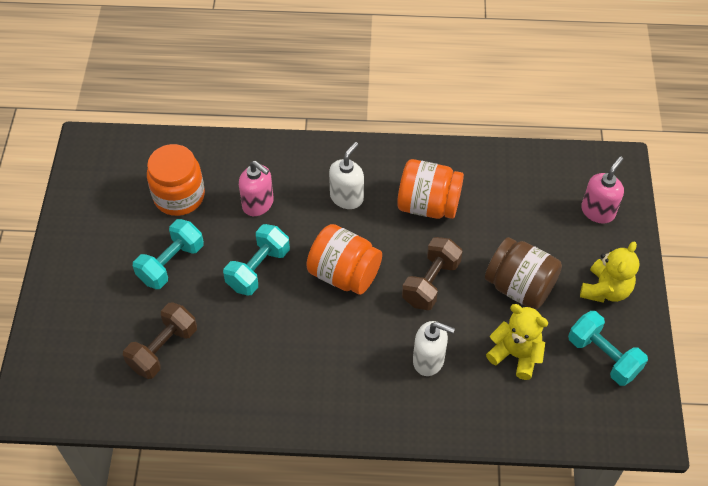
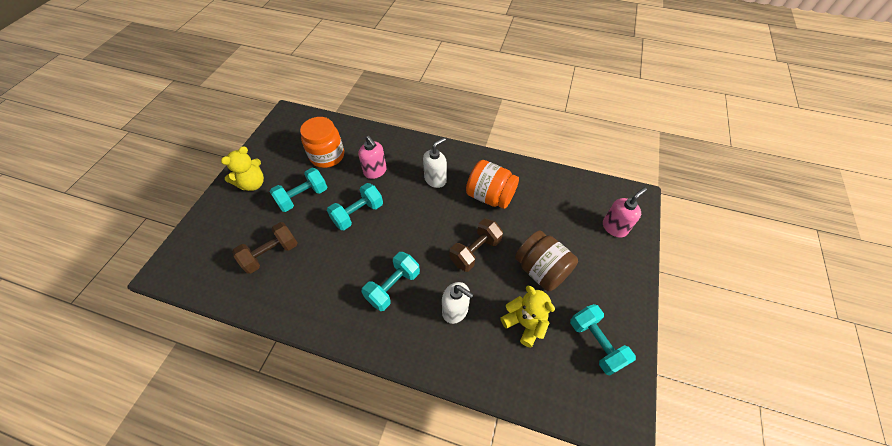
camera: 15 degrees right, 0 degrees up
orange jar [306,224,382,295] -> none
yellow teddy bear [580,242,640,303] -> yellow teddy bear moved to [221,146,264,191]
none -> turquoise dumbbell [362,252,420,311]

